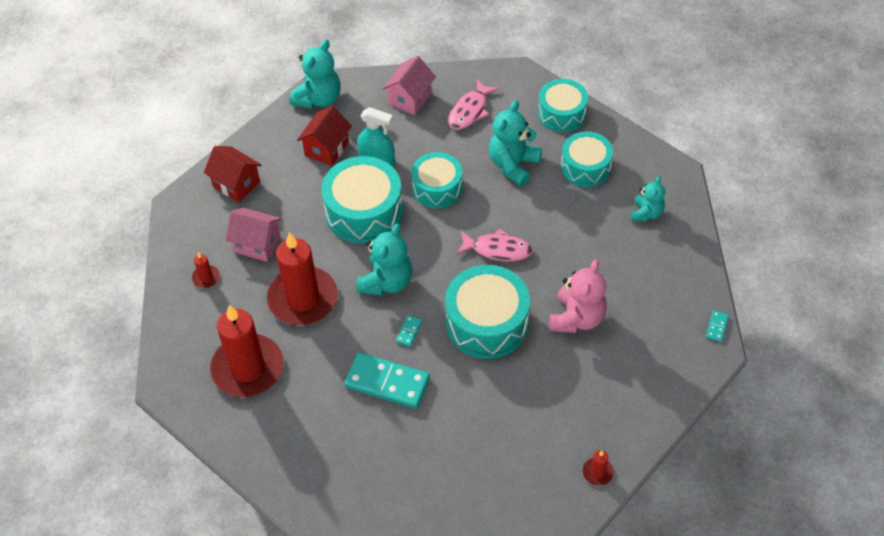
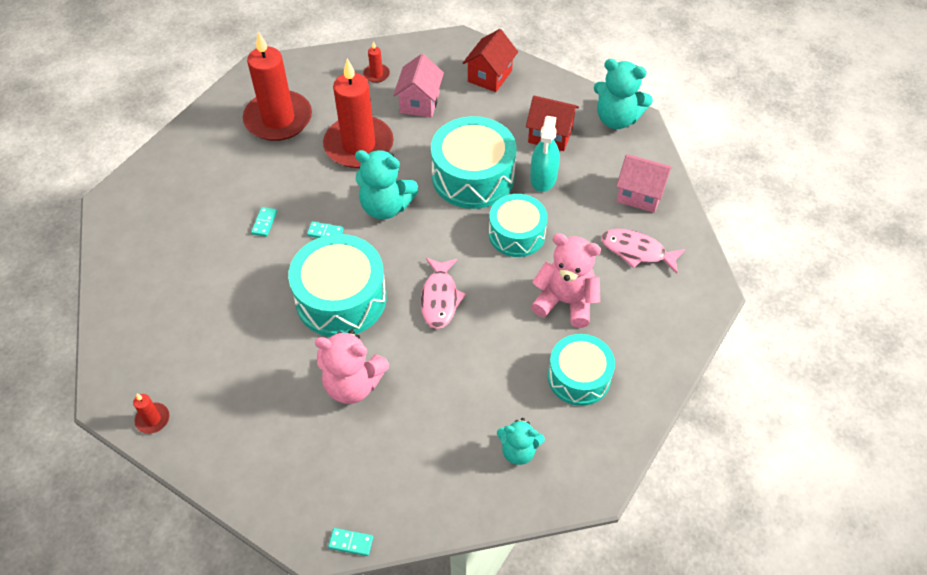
camera: 80 degrees right, 0 degrees up
turquoise domino [344,353,430,409] -> turquoise domino [251,207,277,237], size x0.42
turquoise teddy bear [489,100,542,186] -> pink teddy bear [531,233,601,328]
turquoise drum [538,79,588,132] -> none

